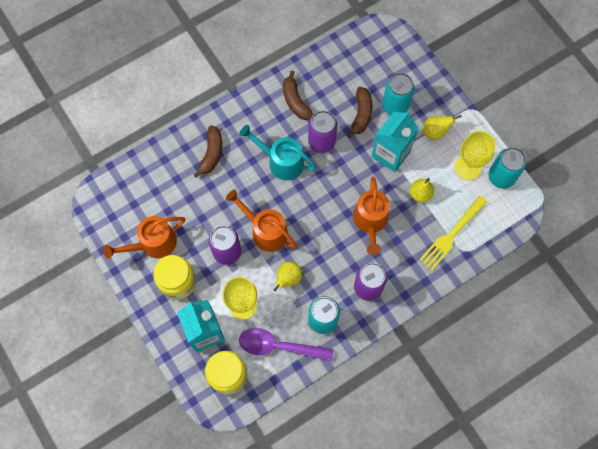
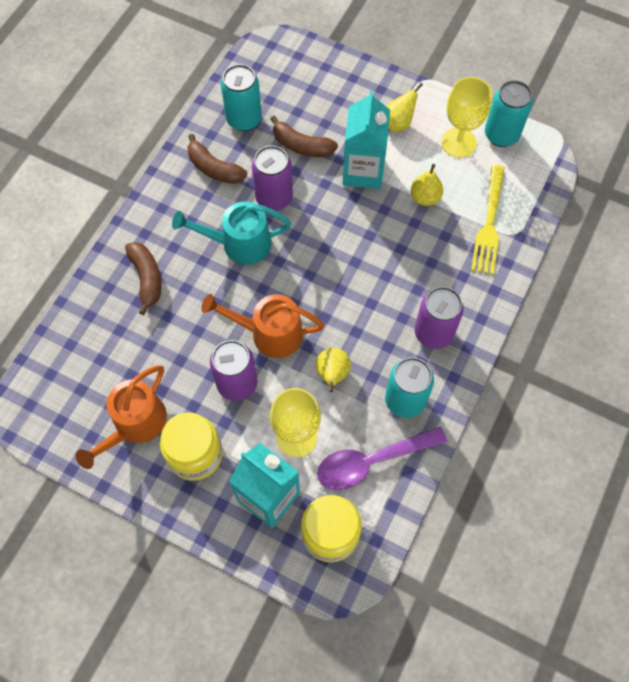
camera: 30 degrees left, 5 degrees down
brown banana [347,87,373,138] -> brown banana turned 135 degrees clockwise [270,116,338,157]
orange watering can [353,176,390,255] -> none
turquoise can [382,73,415,115] -> turquoise can moved to [221,64,262,131]

